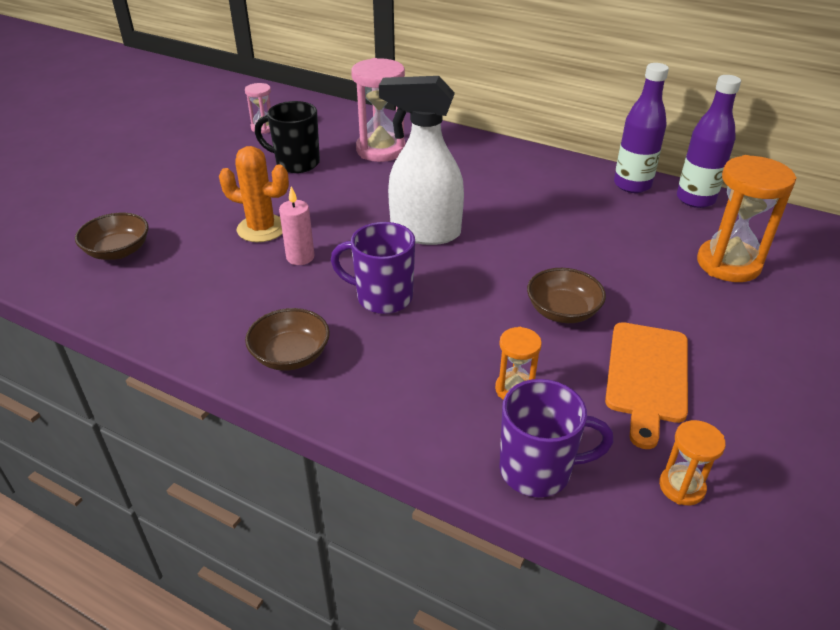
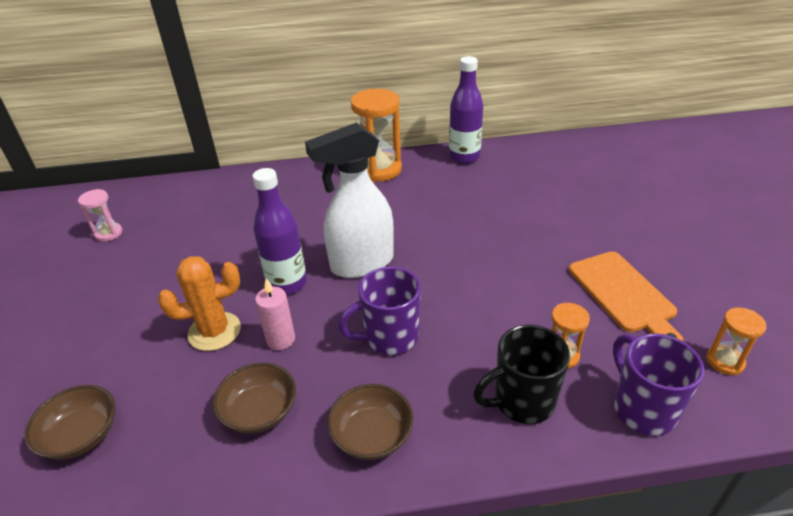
camera: 35 degrees left, 0 degrees up
black mug [255,101,320,173] -> black mug moved to [473,325,570,424]
pink hourglass [351,58,406,162] -> none
purple mug [499,379,614,497] -> purple mug turned 75 degrees counterclockwise [613,333,704,436]
brown bowl [527,268,606,323] -> brown bowl moved to [213,363,296,434]
purple bottle [677,75,741,208] -> purple bottle moved to [252,168,307,295]
orange hourglass [697,155,797,282] -> orange hourglass moved to [351,89,402,182]

